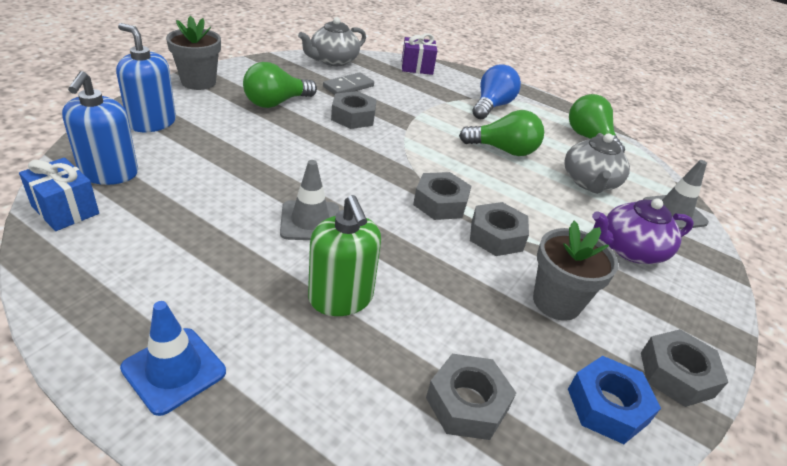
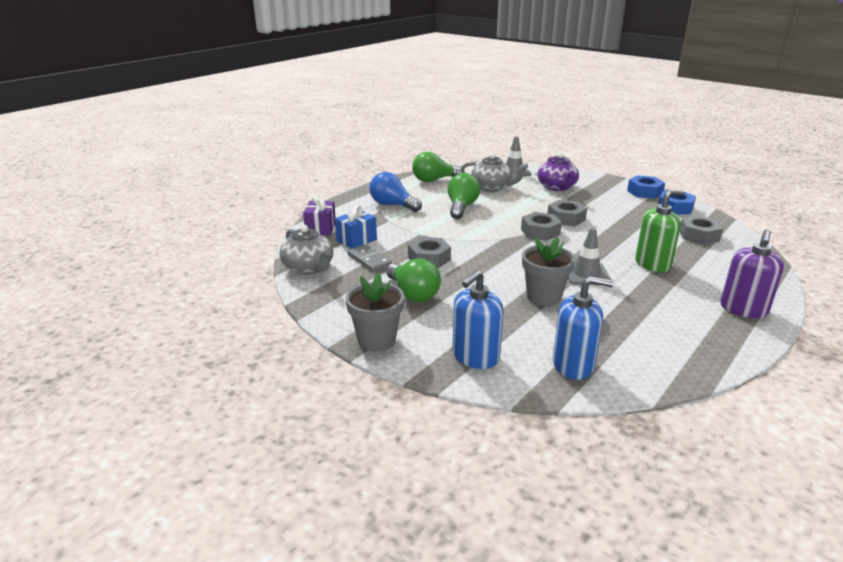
camera: 80 degrees left, 10 degrees down
blue gift [19,157,99,231] -> blue gift moved to [335,205,377,249]
blue traffic cone [120,301,226,416] -> purple soap dispenser [720,229,784,318]
grey flower pot [533,221,619,321] -> grey flower pot moved to [522,237,575,306]
grey nut [641,329,728,407] -> blue nut [627,175,665,199]

